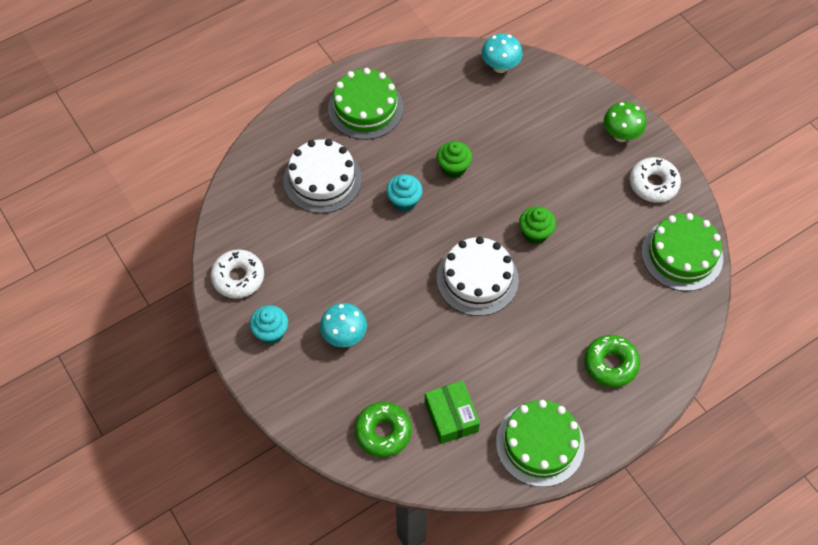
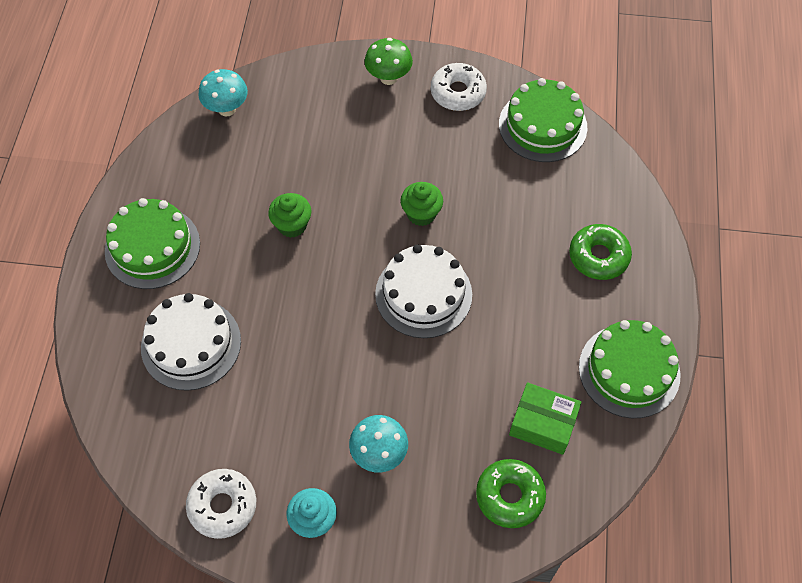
camera: 50 degrees left, 0 degrees up
turquoise cupcake [386,174,423,212] -> none

